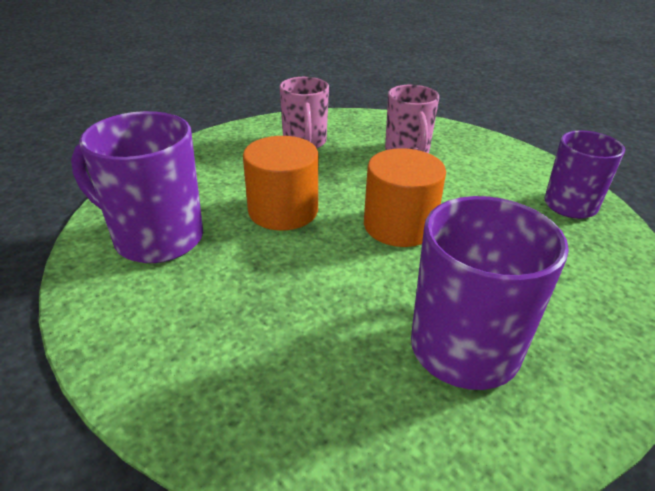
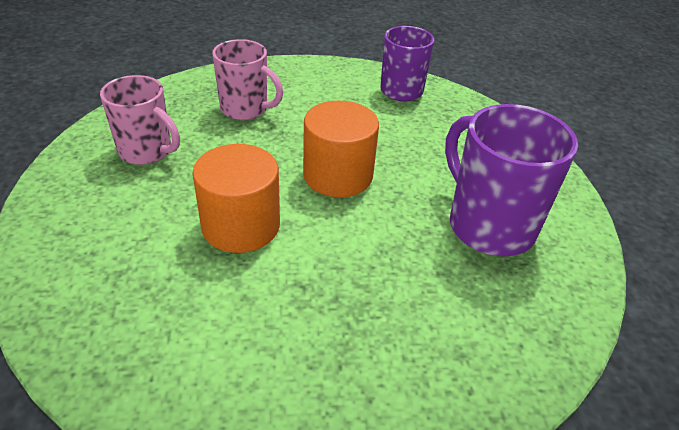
camera: 55 degrees left, 5 degrees up
purple mug [71,111,203,263] -> none

